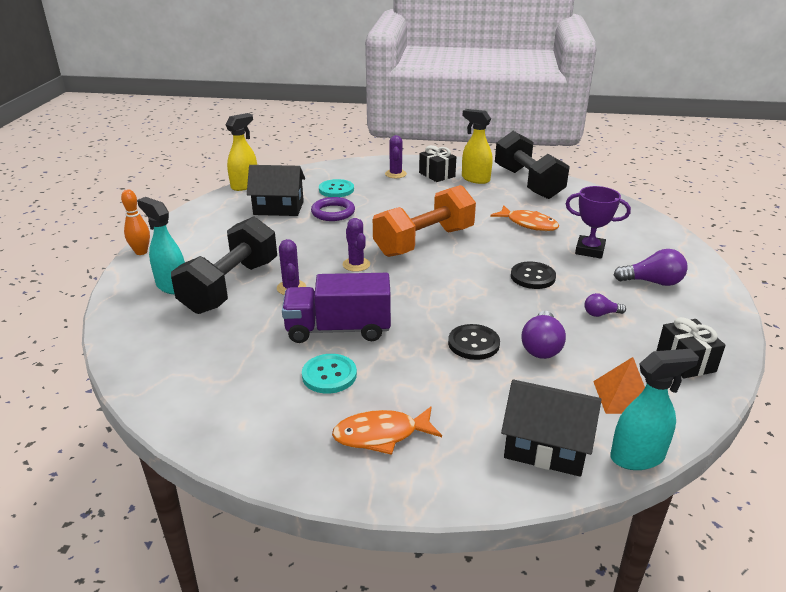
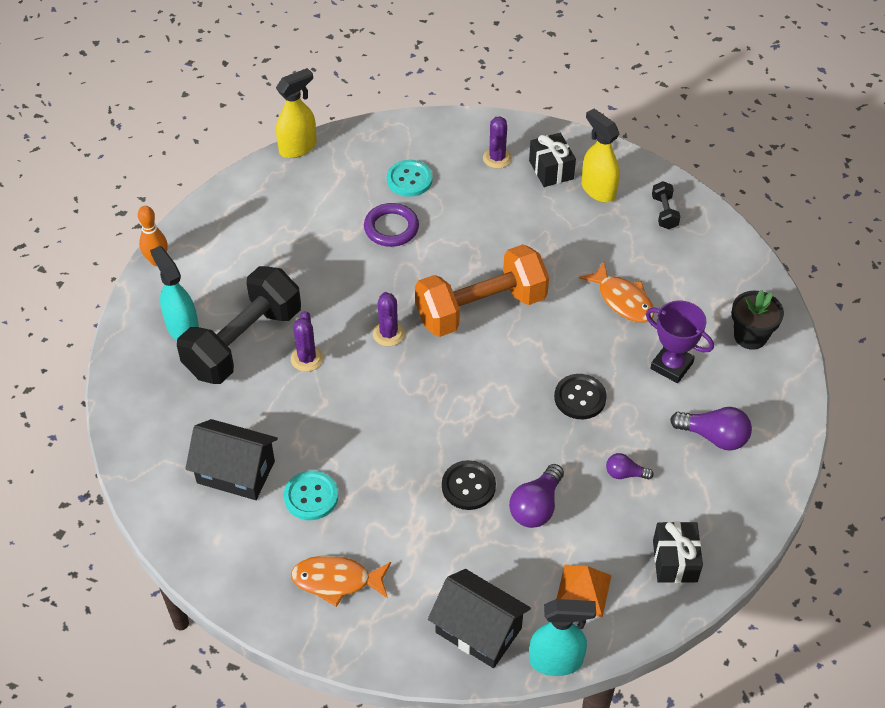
camera: 15 degrees right, 20 degrees up
black house [247,165,305,216] -> black house moved to [185,419,278,500]
purple truck [282,273,391,343] -> none
black dumbbell [495,131,570,199] -> black dumbbell [652,181,680,229], size x0.40
none -> black flower pot [732,290,784,350]

